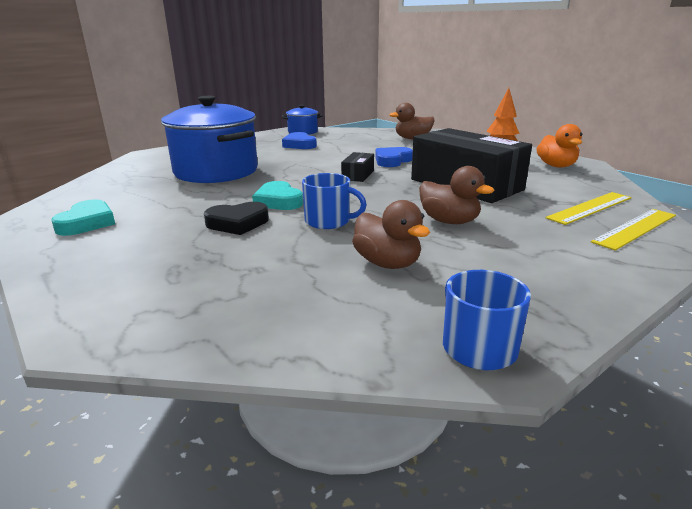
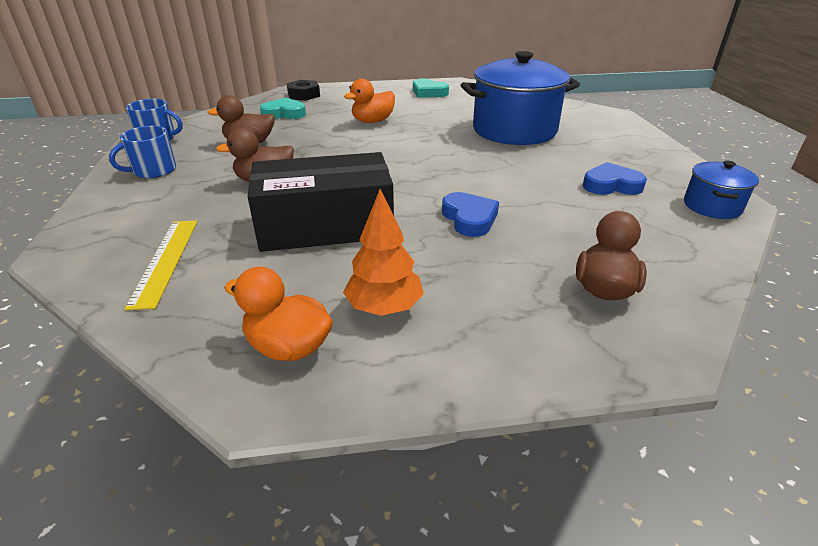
camera: 120 degrees right, 10 degrees up
black heart [204,202,269,235] -> orange duck [344,79,395,123]
turquoise heart [252,181,303,210] -> turquoise heart moved to [260,98,306,119]
blue mug [302,173,367,229] -> blue mug moved to [109,126,176,178]
black box [341,152,374,182] -> none
yellow ruler [591,209,676,251] -> none
none -> black nut [286,80,320,101]

